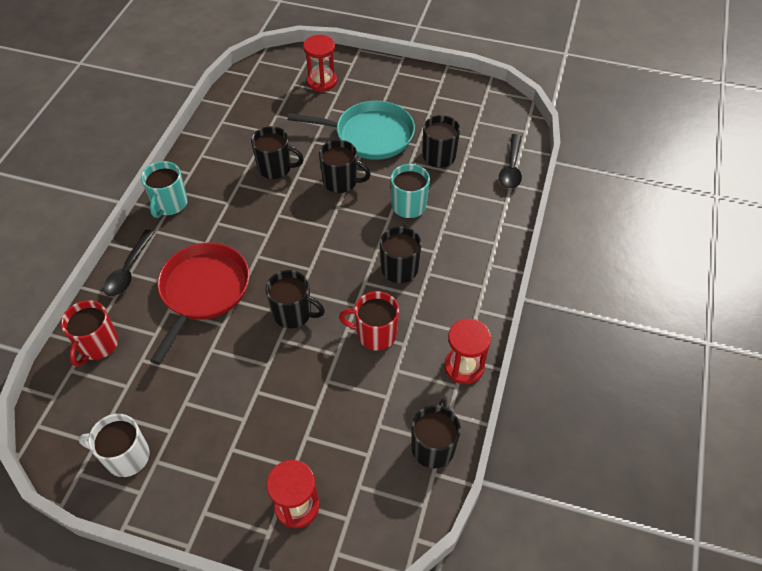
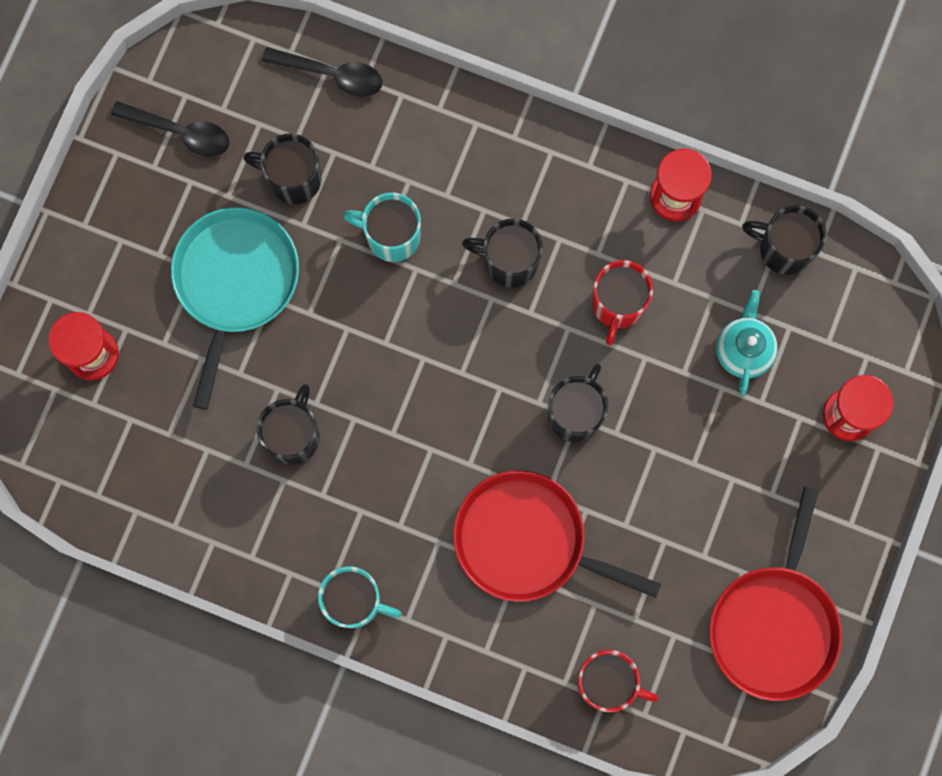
camera: 85 degrees left, 25 degrees up
white mug [79,414,150,477] -> red pan [709,487,842,701]
black spoon [103,229,155,297] -> black spoon moved to [111,101,230,157]
black mug [319,140,371,193] -> none
none -> turquoise teapot [716,290,778,396]

